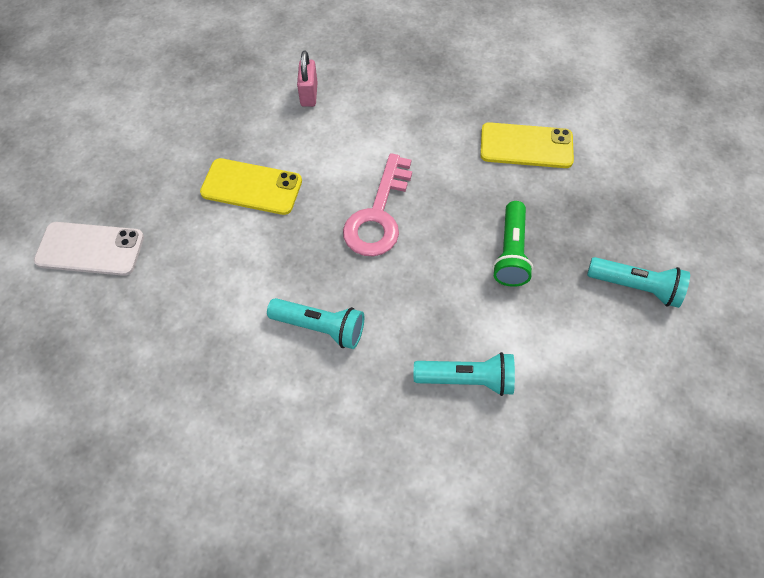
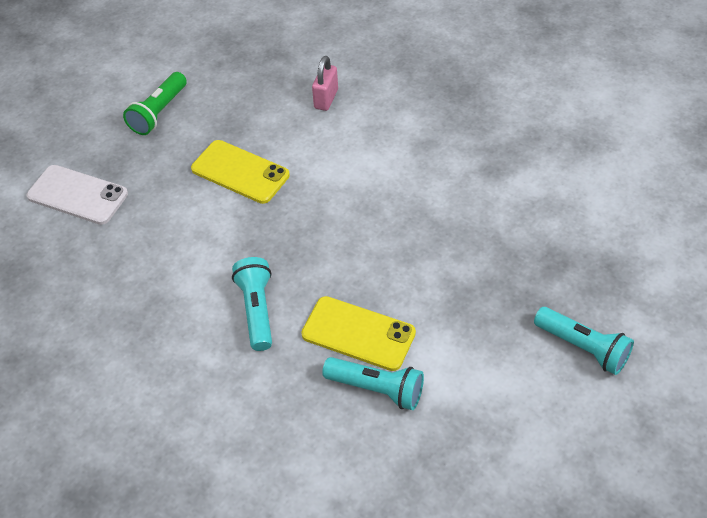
camera: 20 degrees right, 10 degrees down
turquoise flashlight [267,298,364,349] -> turquoise flashlight turned 135 degrees counterclockwise [232,257,272,351]
pink key [343,153,412,257] -> none
yellow phone [480,122,574,168] -> yellow phone moved to [301,296,416,371]
green flashlight [493,201,533,287] -> green flashlight moved to [123,72,187,135]

